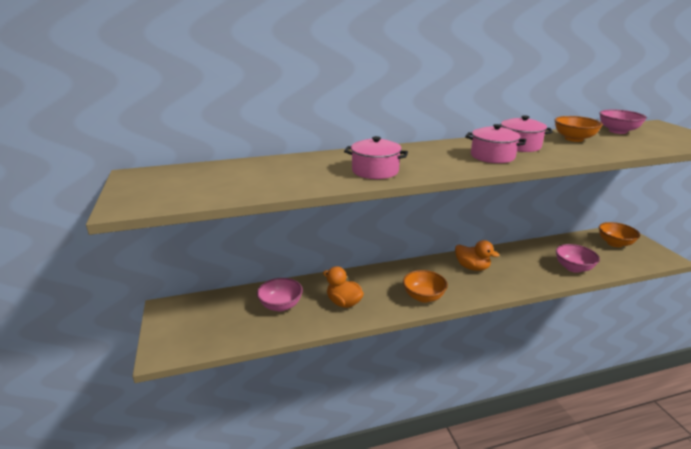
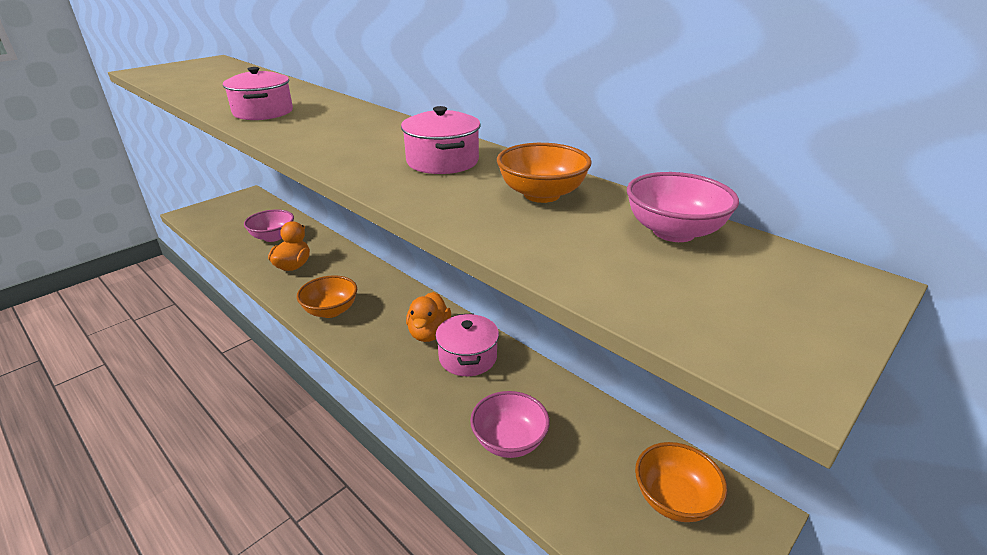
camera: 60 degrees right, 5 degrees up
pink pot [465,124,526,163] -> pink pot moved to [435,313,499,376]

